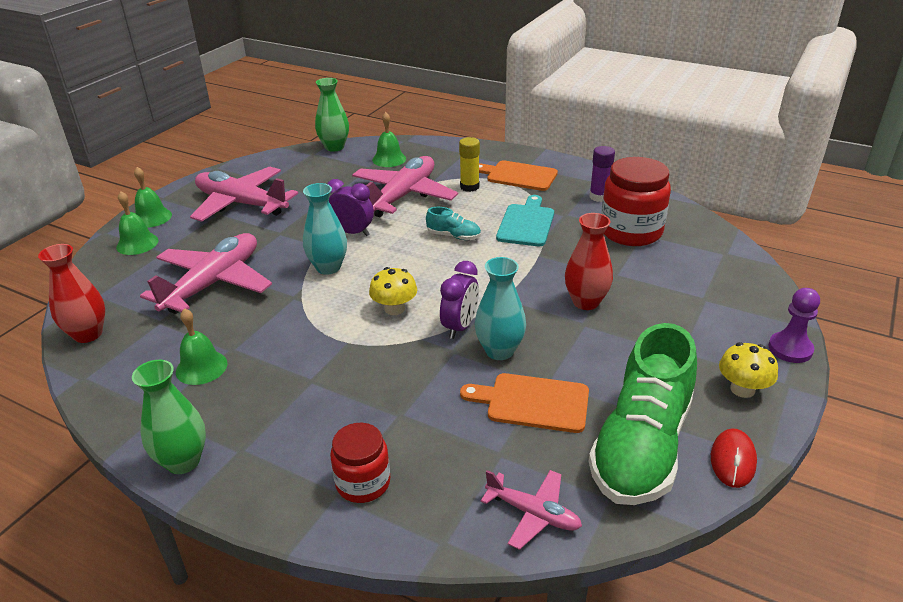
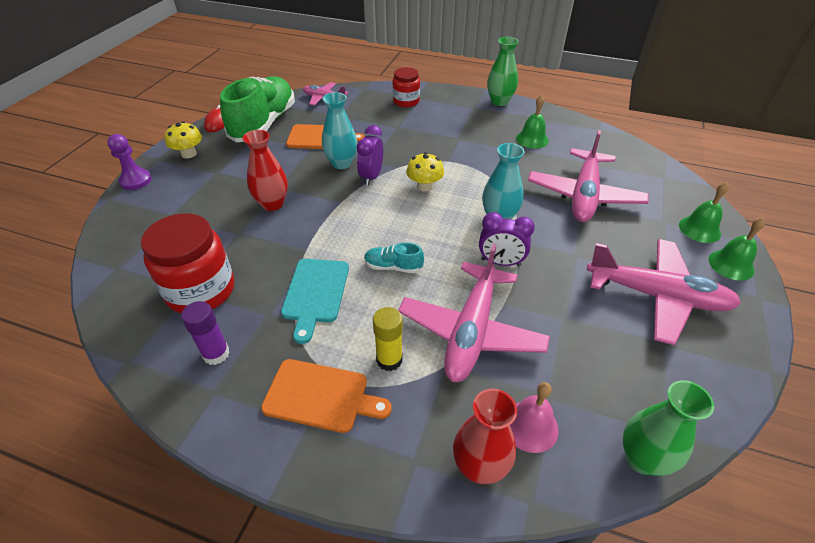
camera: 170 degrees right, 10 degrees up
red vase [38,244,105,343] -> red vase moved to [453,389,517,484]
green bell [372,112,406,167] -> pink bell [510,382,559,453]

